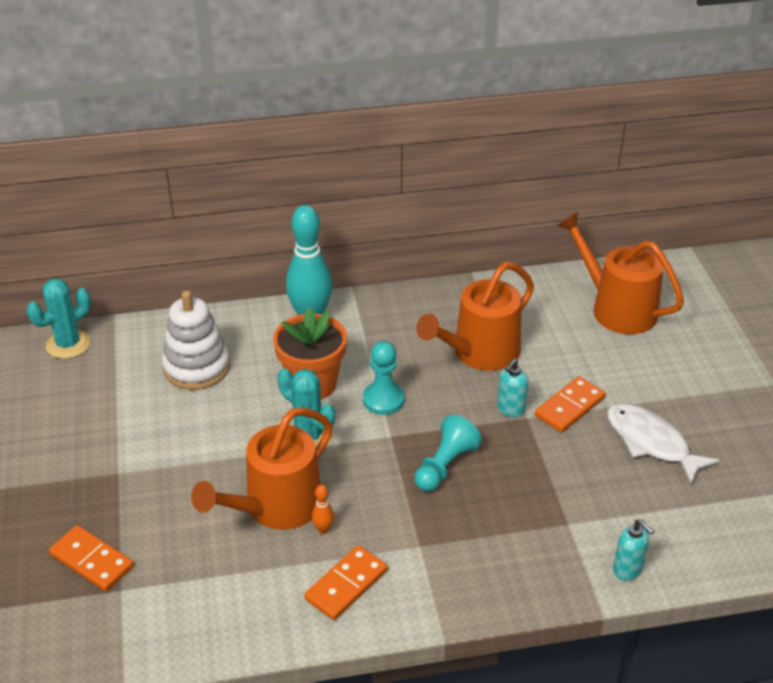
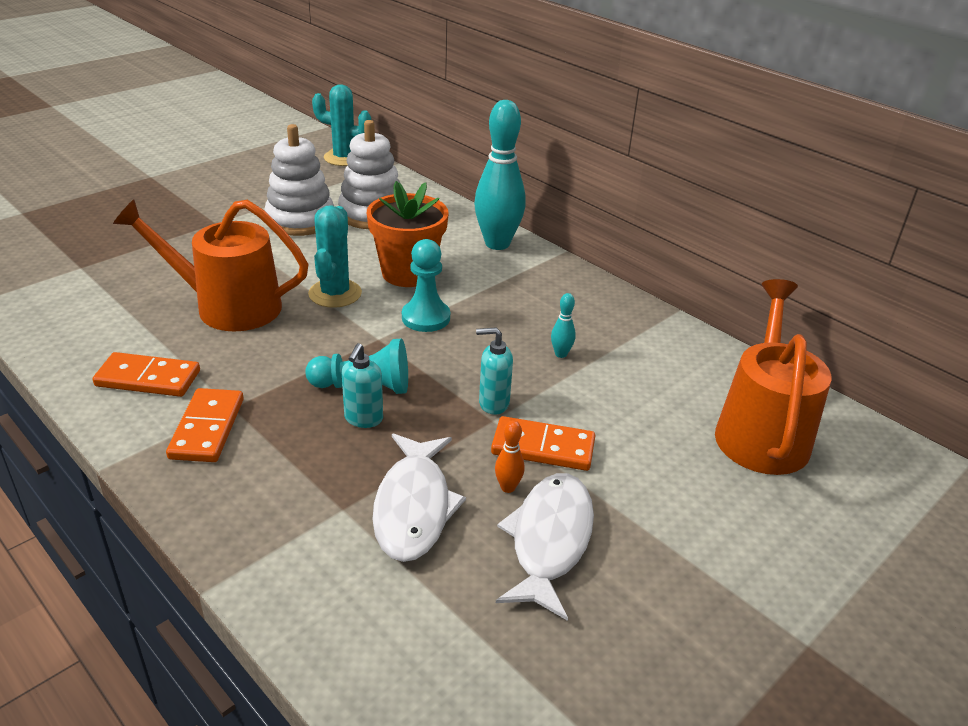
camera: 55 degrees right, 5 degrees down
orange domino [49,525,134,592] -> orange domino moved to [166,388,244,462]
orange bowling pin [312,484,334,534] -> orange bowling pin moved to [495,420,525,493]
orange watering can [416,262,534,371] -> turquoise bowling pin [551,293,576,358]
turquoise soap dispenser [613,519,655,581] -> turquoise soap dispenser moved to [342,343,383,428]
none -> white stacking toy [264,124,334,236]
none -> white fish [372,433,466,562]

